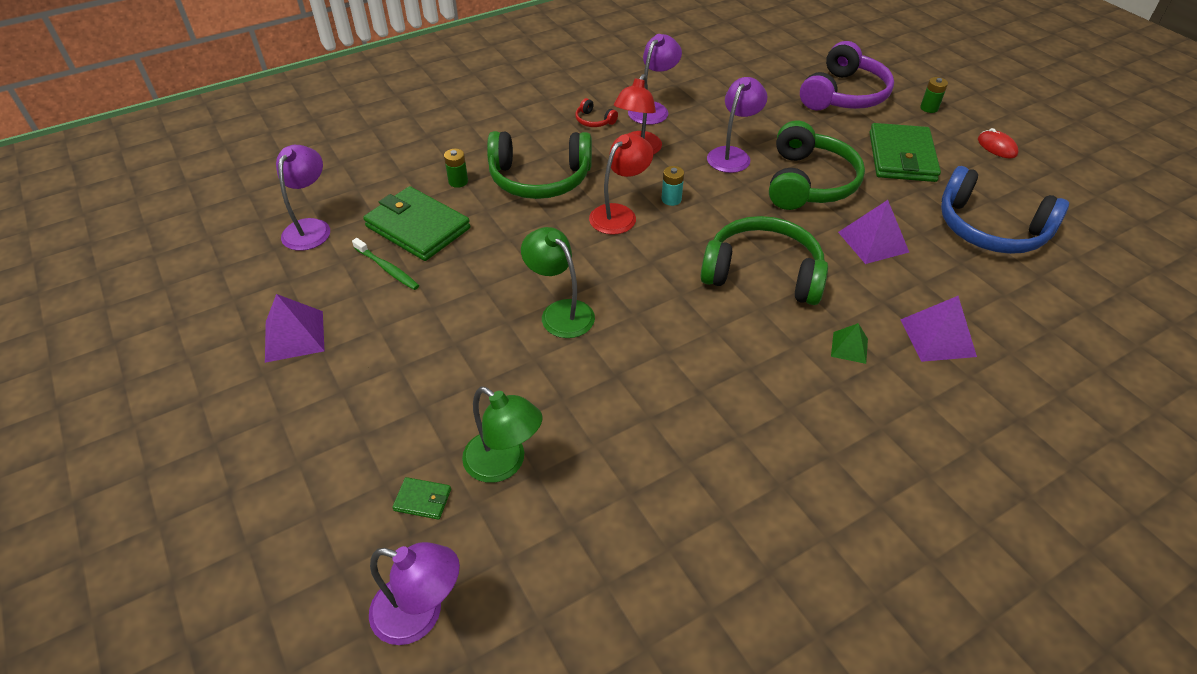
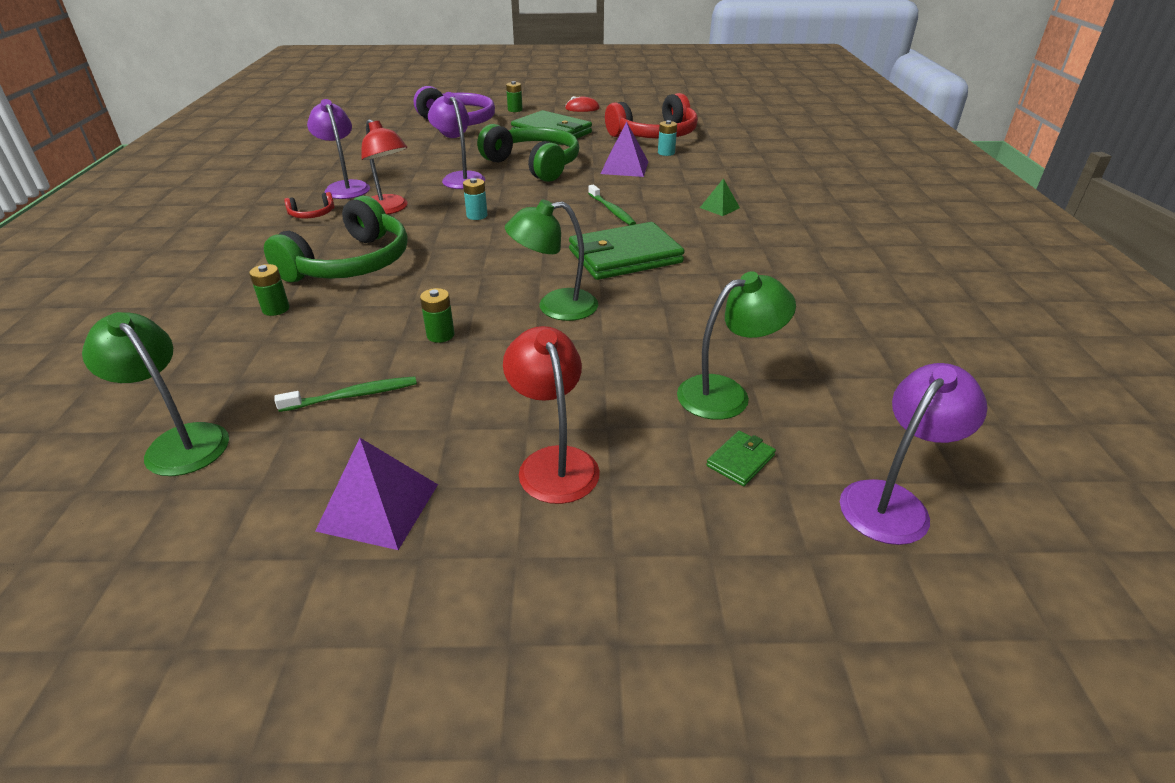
camera: 60 degrees left, 10 degrees down
purple lamp [276,145,330,251] -> green lamp [82,312,229,476]
green wallet [363,186,470,261] -> green wallet moved to [569,222,685,280]
red lamp [589,133,653,235] -> red lamp moved to [503,326,600,504]
green headphones [701,216,828,305] -> green toothbrush [588,185,636,225]
purple pyramid [900,296,977,362] -> none
blue headphones [941,166,1069,254] -> red headphones [605,93,698,138]
none -> green battery [420,288,455,343]
none -> turquoise battery [658,120,677,156]

